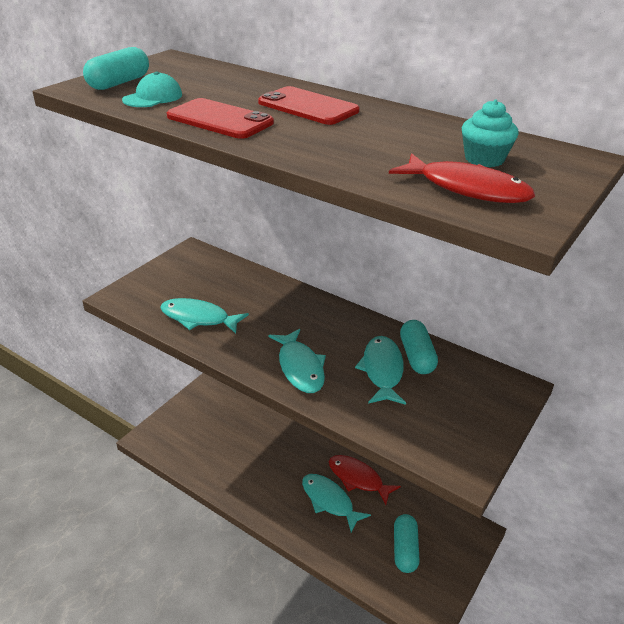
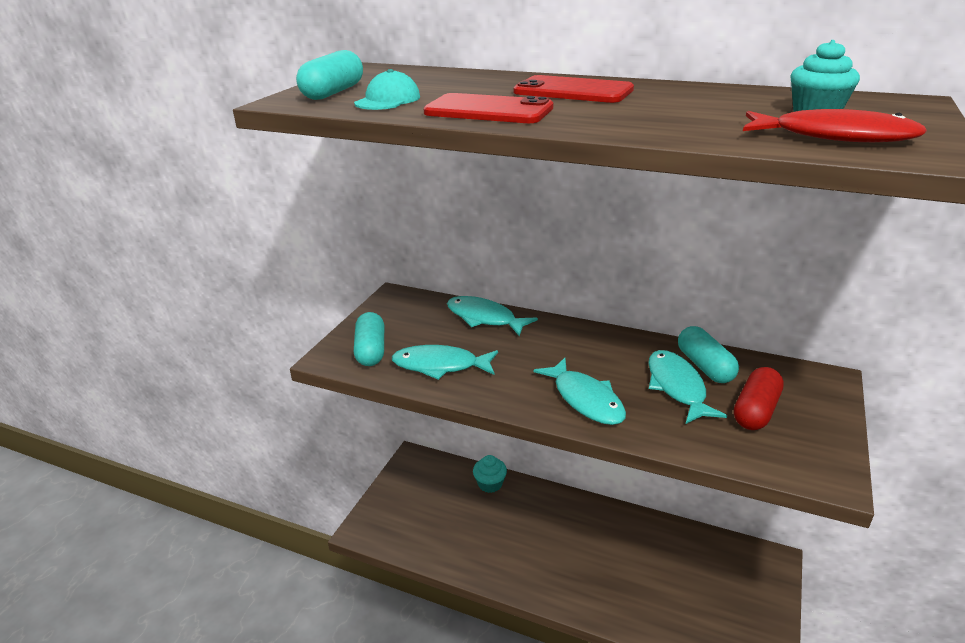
camera: 10 degrees left, 5 degrees down
turquoise fish [302,474,371,533] -> turquoise fish moved to [447,296,538,336]
red fish [329,455,401,505] -> none
turquoise capsule [394,514,420,573] -> turquoise capsule moved to [354,312,384,366]
none -> turquoise cupcake [473,455,507,493]
none -> red capsule [734,367,784,430]

